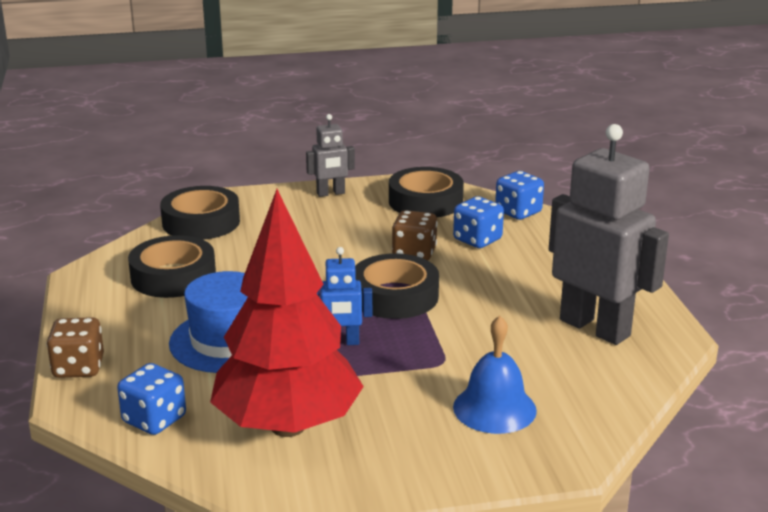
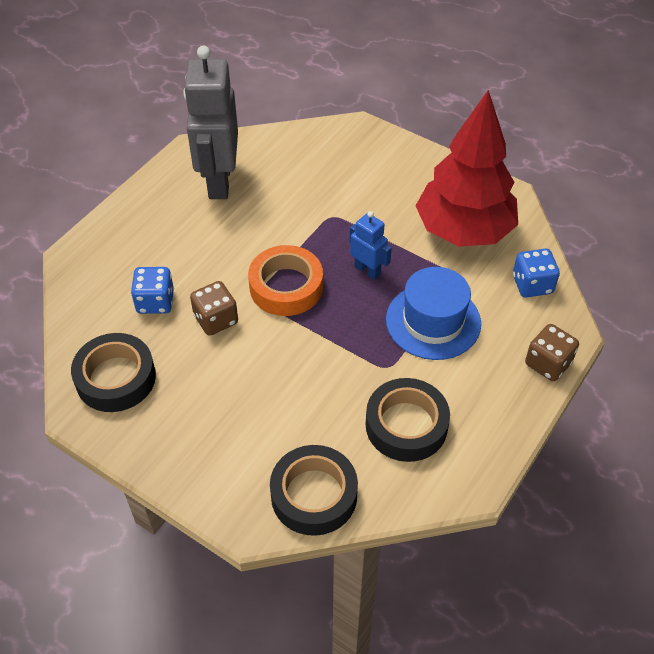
camera: 135 degrees left, 25 degrees up
grey robot [306,114,355,197] -> none
black tape [355,253,439,319] -> orange tape [248,245,323,316]
blue bell [453,316,537,434] -> none
blue dice [495,171,544,220] -> none

